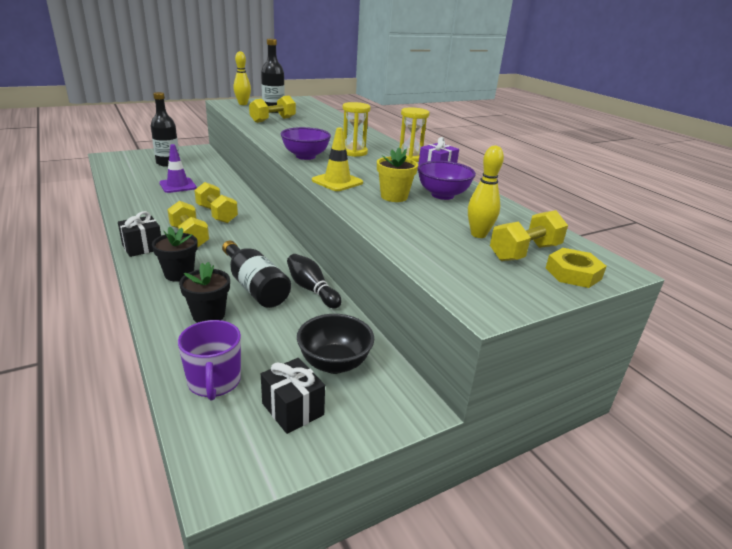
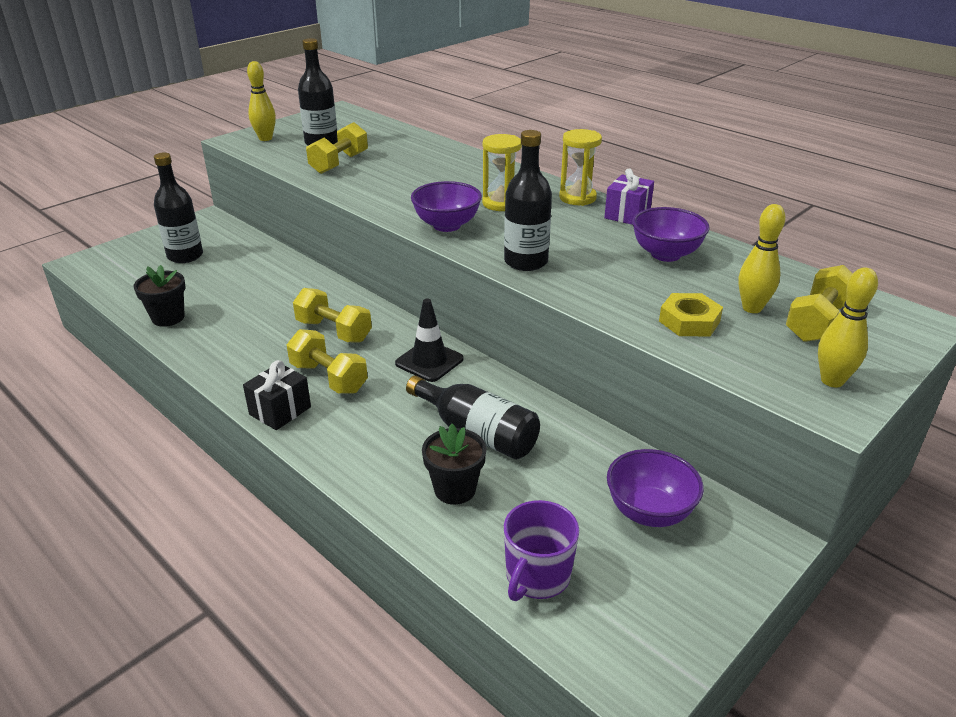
camera: 15 degrees left, 5 degrees up
black flower pot [152,226,198,282] -> black flower pot moved to [134,265,185,327]
purple traffic cone [159,144,197,193] -> none
purple mug [178,320,241,400] -> purple mug turned 60 degrees clockwise [504,500,579,601]
black gift [261,358,325,434] -> none
black bowling pin [287,254,342,309] -> none
black bowl [297,314,374,374] -> purple bowl [607,449,704,527]
yellow traffic cone [312,127,363,191] -> black bottle [504,130,552,271]
yellow flower pot [377,147,418,202] -> none
yellow nut [546,248,607,288] -> yellow nut moved to [659,293,723,337]
none -> black traffic cone [395,299,463,382]
none -> yellow bowling pin [818,267,878,388]

